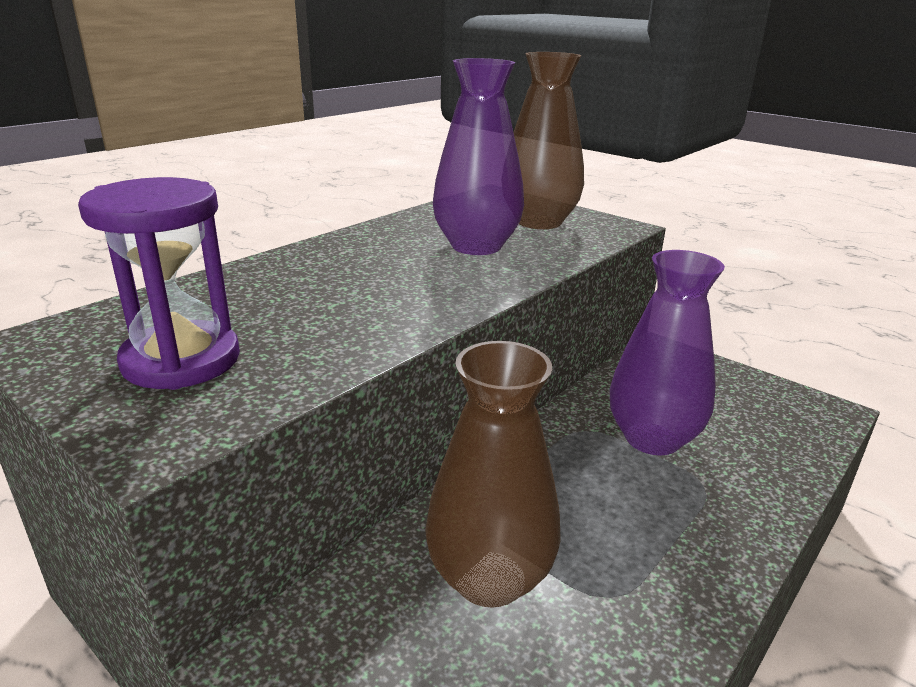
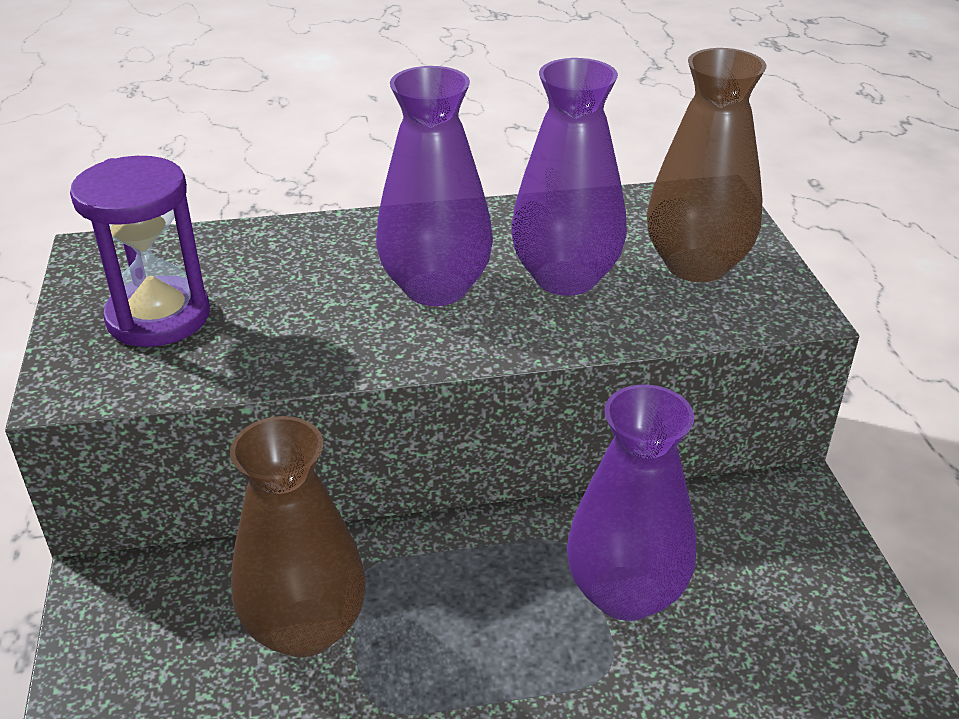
camera: 40 degrees right, 10 degrees up
none -> purple vase [376,66,493,306]

